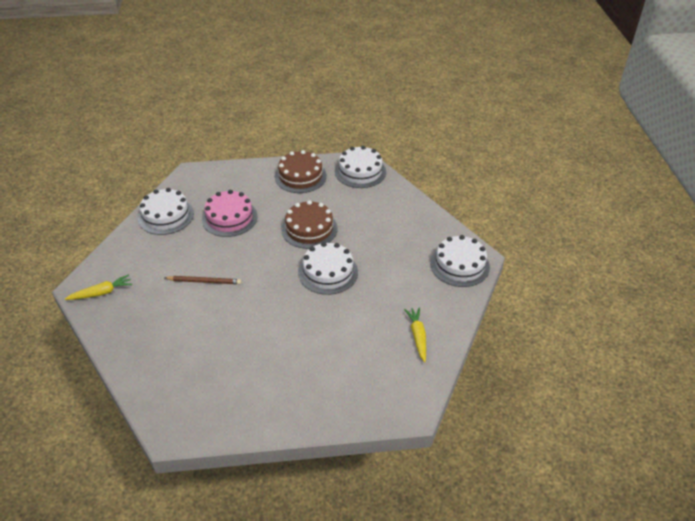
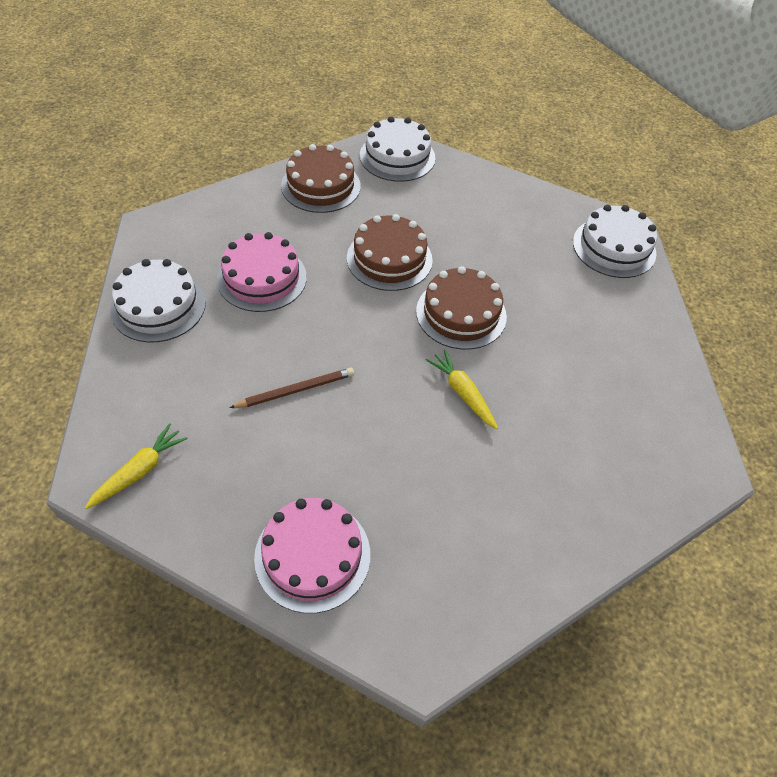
camera: 30 degrees left, 10 degrees up
white cake [298,242,358,295] -> brown cake [416,266,507,350]
yellow carrot [404,307,426,362] -> yellow carrot moved to [426,349,498,429]
none -> pink cake [254,498,370,613]

